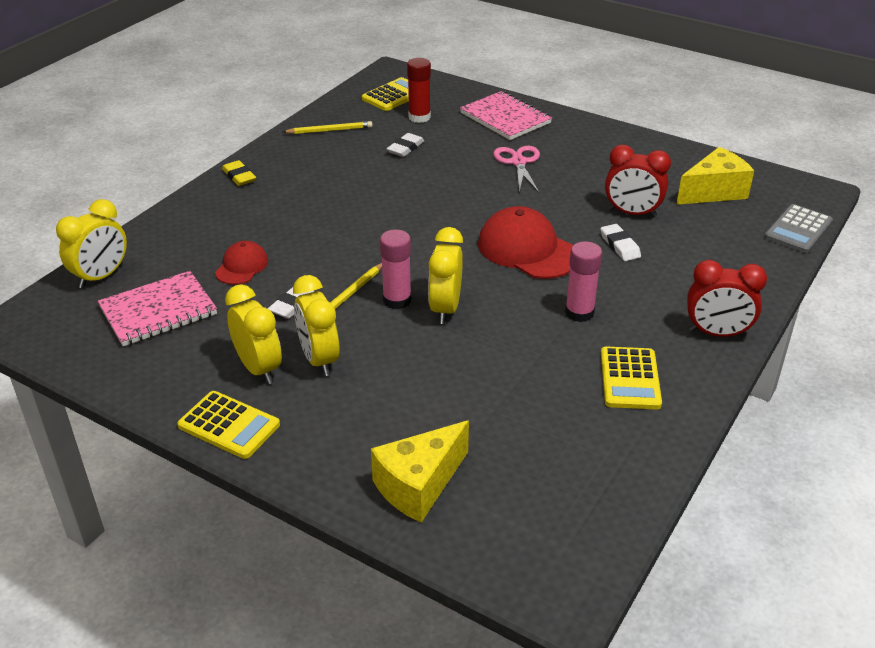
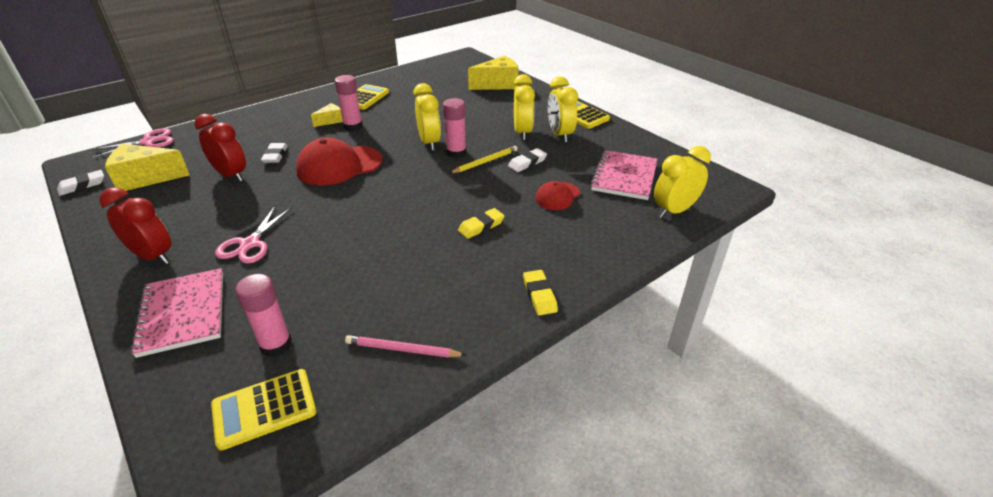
camera: 160 degrees left, 0 degrees up
pink notebook [98,271,217,346] -> pink notebook turned 60 degrees counterclockwise [590,150,658,200]
yellow pencil [283,121,372,134] -> pink pencil [345,335,466,358]
white eraser [387,133,425,157] -> white eraser moved to [57,170,104,196]
red glue stick [407,58,431,123] -> pink glue stick [235,274,292,357]
yellow clock [428,227,463,324] -> yellow clock turned 45 degrees counterclockwise [413,83,441,151]
red cap [478,206,573,279] -> red cap turned 90 degrees clockwise [296,138,382,186]
red clock [687,260,767,337] -> red clock moved to [100,187,171,264]
grey calculator [764,204,833,253] -> pink scissors [90,128,174,158]
none -> yellow cheese [311,103,343,127]
none -> yellow eraser [458,208,505,239]

